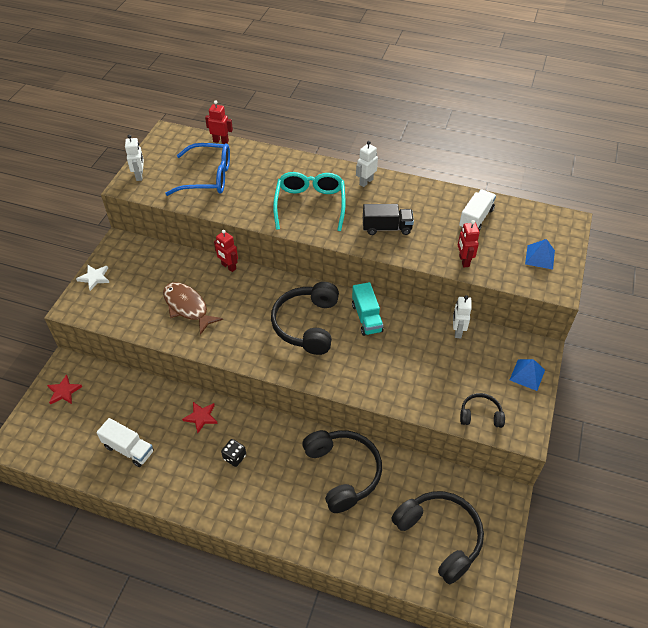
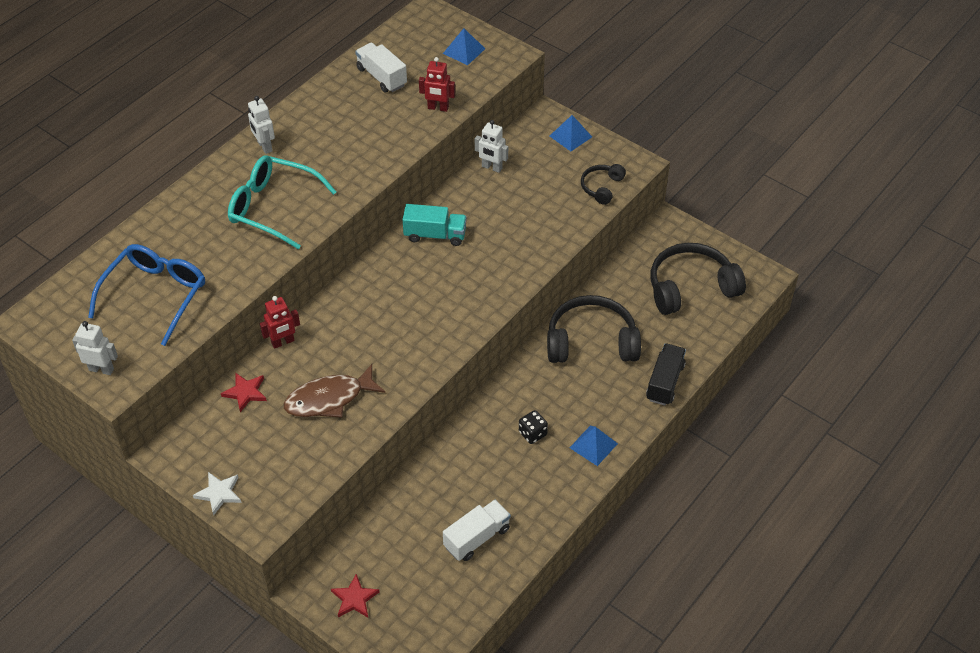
camera: 70 degrees left, 0 degrees up
red star [182,402,218,433] -> red star moved to [221,373,267,412]
red robot [205,100,233,144] -> none
black headphones [271,282,339,355] -> none
black truck [363,204,414,235] -> black truck moved to [646,343,686,405]
none -> blue pyramid [570,426,618,466]

